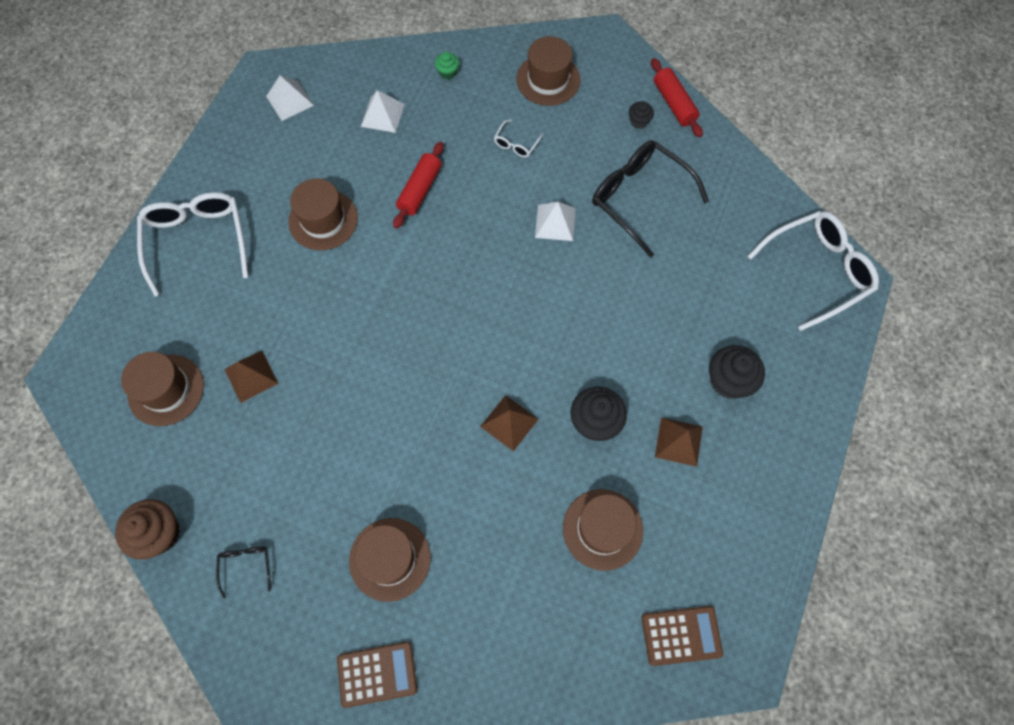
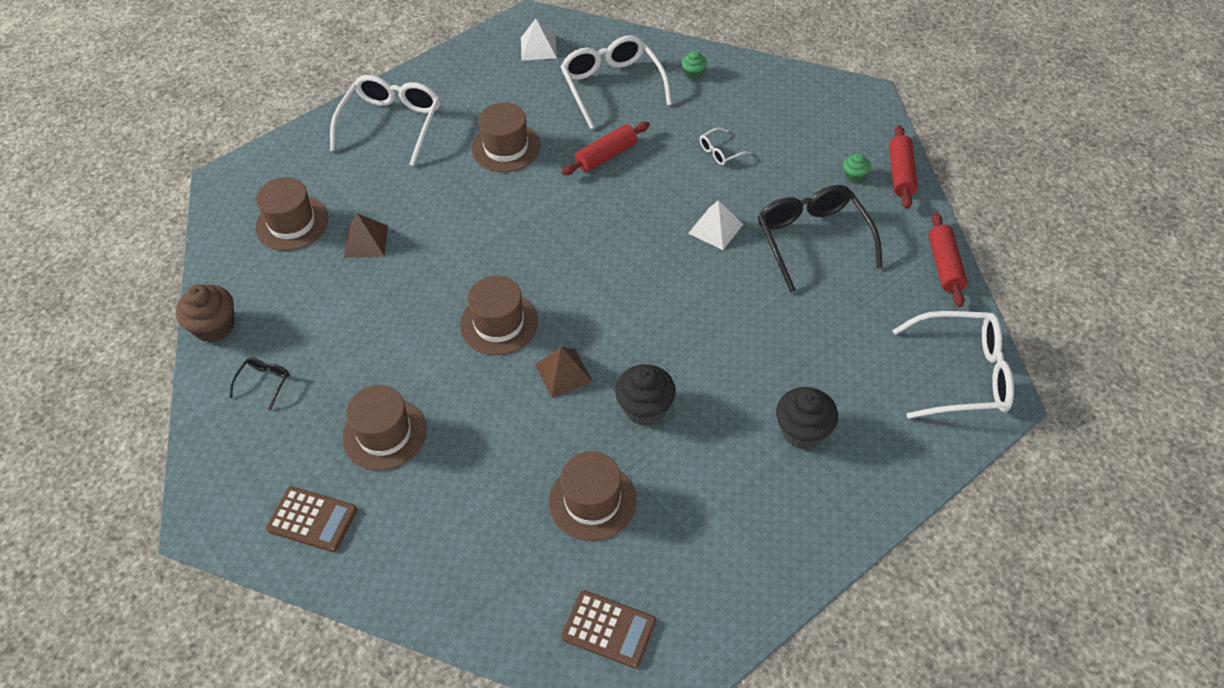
camera: 30 degrees right, 15 degrees down
white pyramid [361,90,405,133] -> white glasses [560,35,672,129]
brown hat [516,36,580,106] -> brown hat moved to [460,276,538,355]
black cupcake [629,101,654,129] -> green cupcake [843,153,871,183]
brown pyramid [655,418,703,467] -> none
none -> red rolling pin [928,212,968,307]

